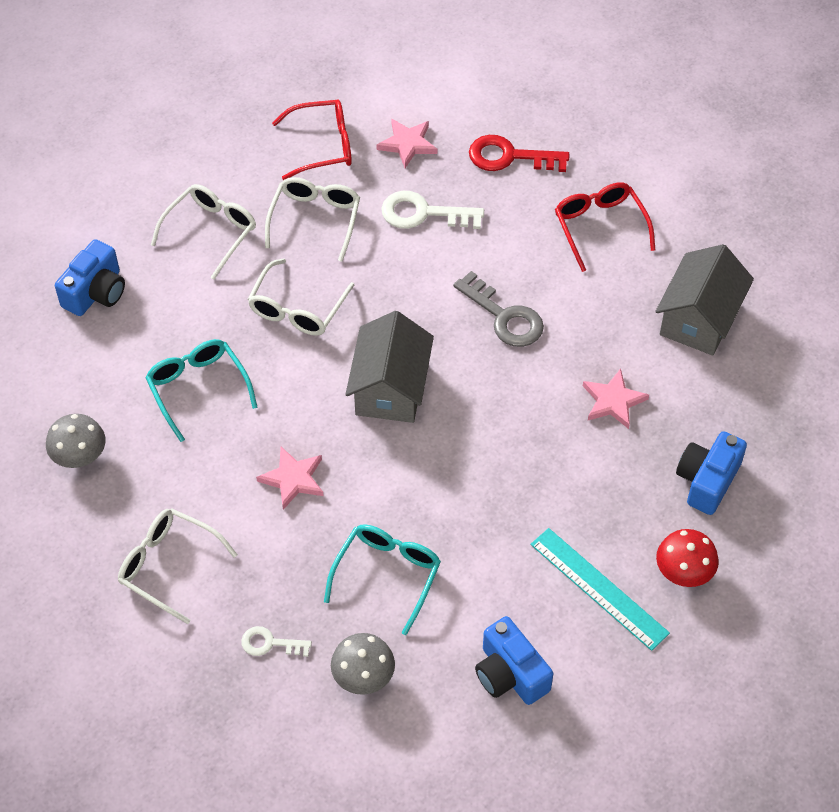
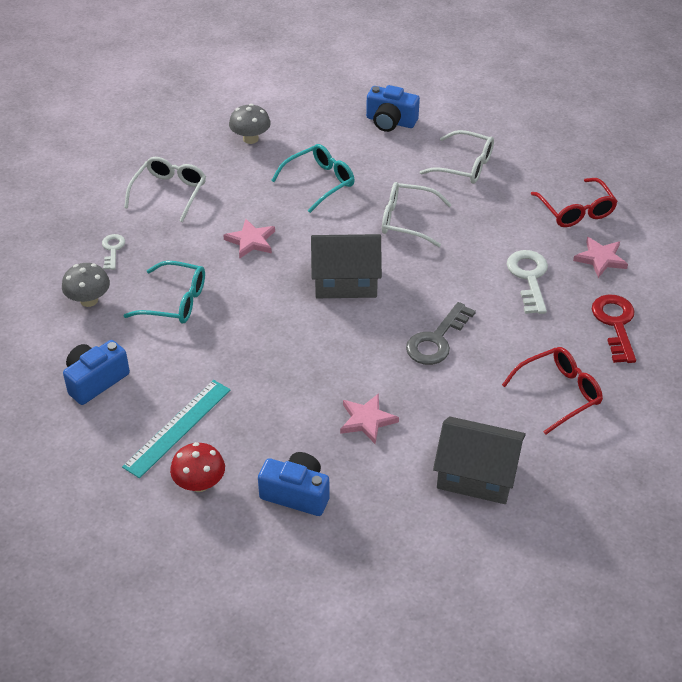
camera: 80 degrees right, 10 degrees down
white glasses [265,177,360,262] -> none

